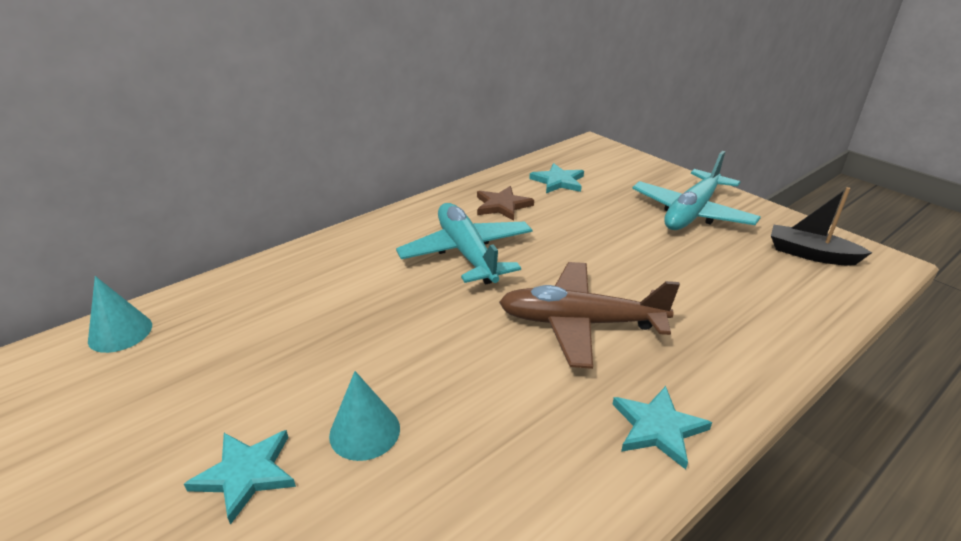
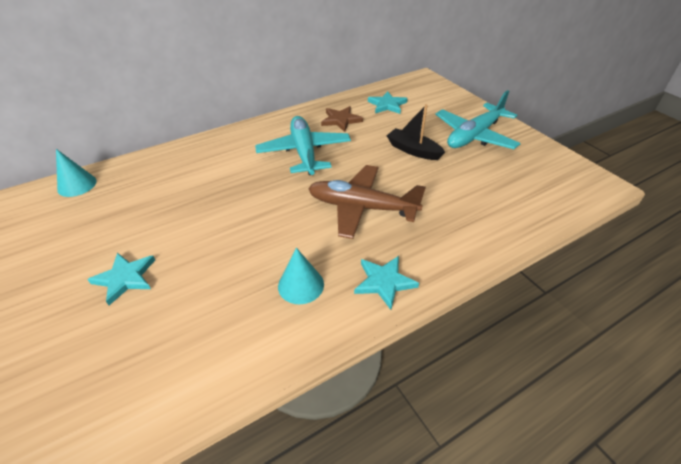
camera: 10 degrees right, 10 degrees up
turquoise cone [329,371,400,461] -> turquoise cone moved to [278,248,324,304]
black boat [771,187,872,266] -> black boat moved to [386,104,445,160]

